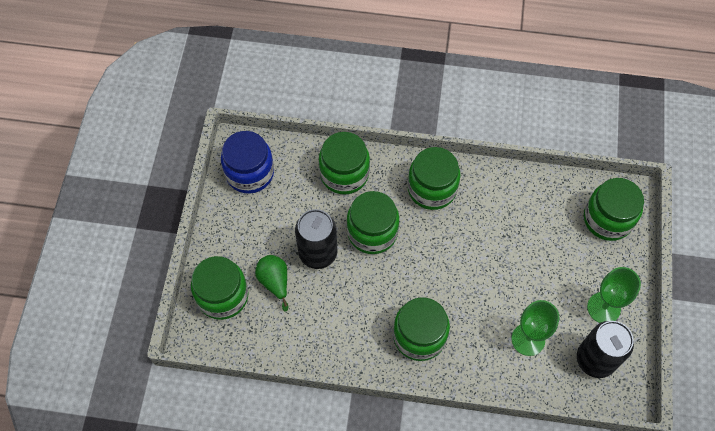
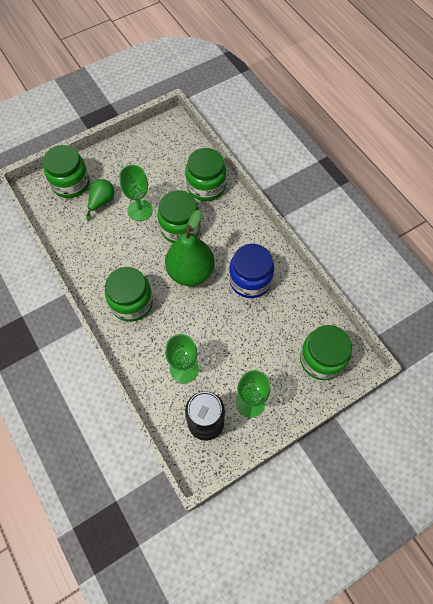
camera: 50 degrees right, 0 degrees up
blue jar [221,131,274,194] -> blue jar moved to [229,244,274,298]
black can [295,209,338,269] -> green goblet [119,165,153,221]
green jar [408,147,461,210] -> none
none -> green pear [165,210,215,286]

